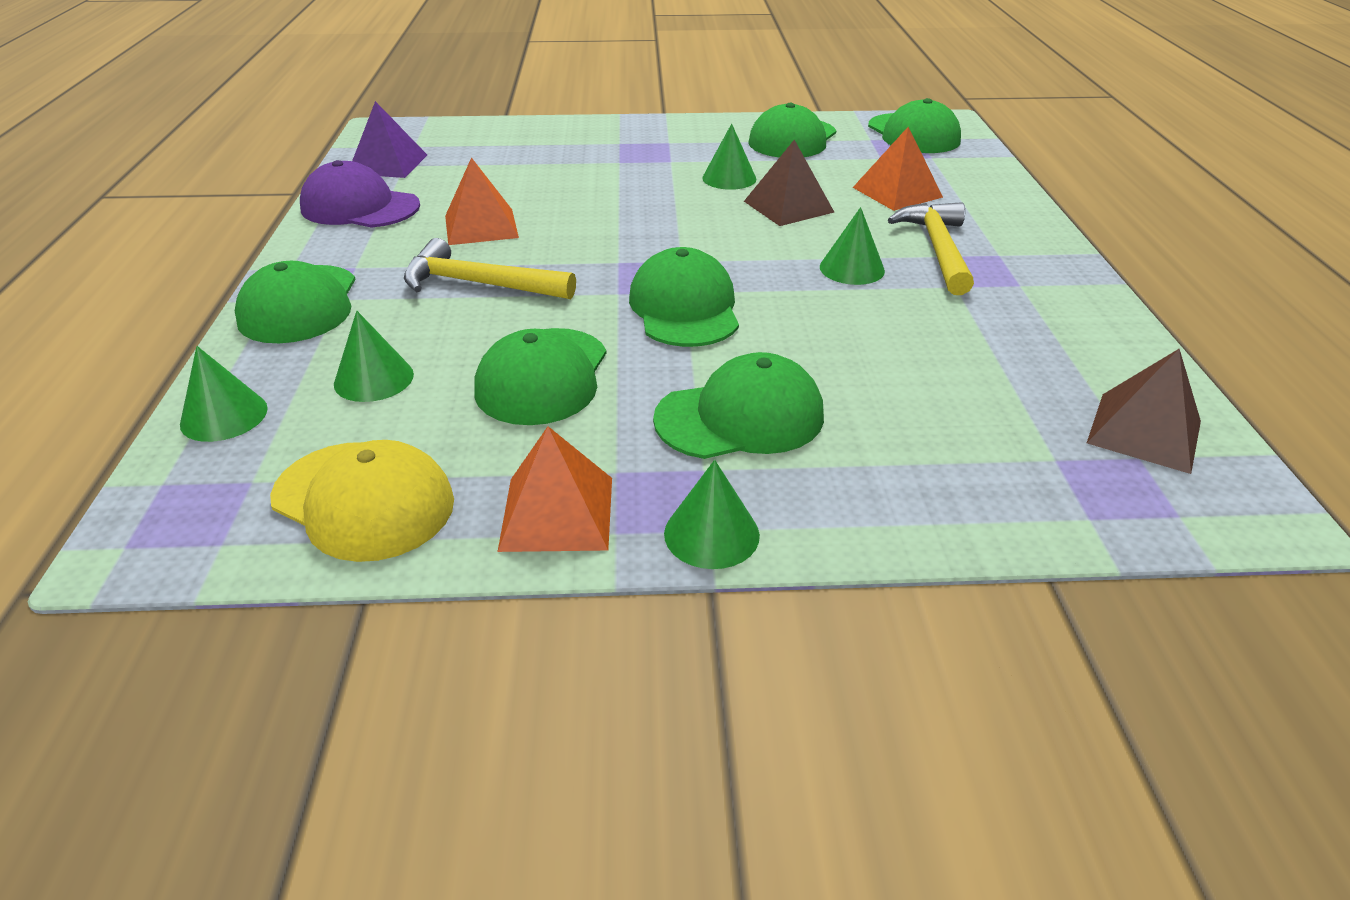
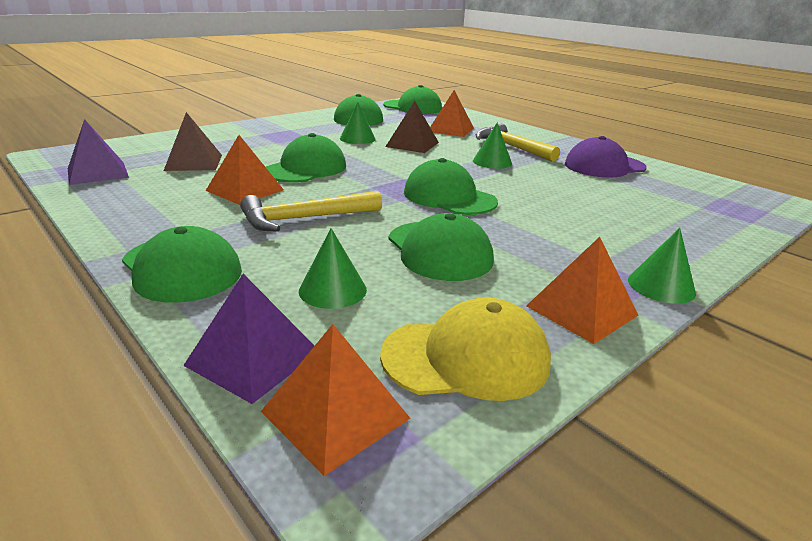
camera: 40 degrees left, 10 degrees down
green cone [180,346,268,442] -> purple pyramid [183,274,314,404]
purple cap [300,160,420,228] -> purple cap moved to [565,136,647,178]
green cap [653,352,824,459] -> green cap moved to [266,133,346,183]
brown pyramid [1087,349,1201,474] -> brown pyramid moved to [164,112,222,171]
none -> orange pyramid [261,324,410,476]

